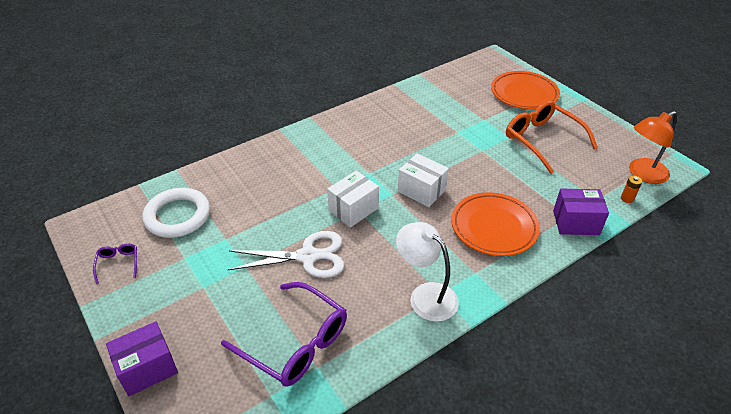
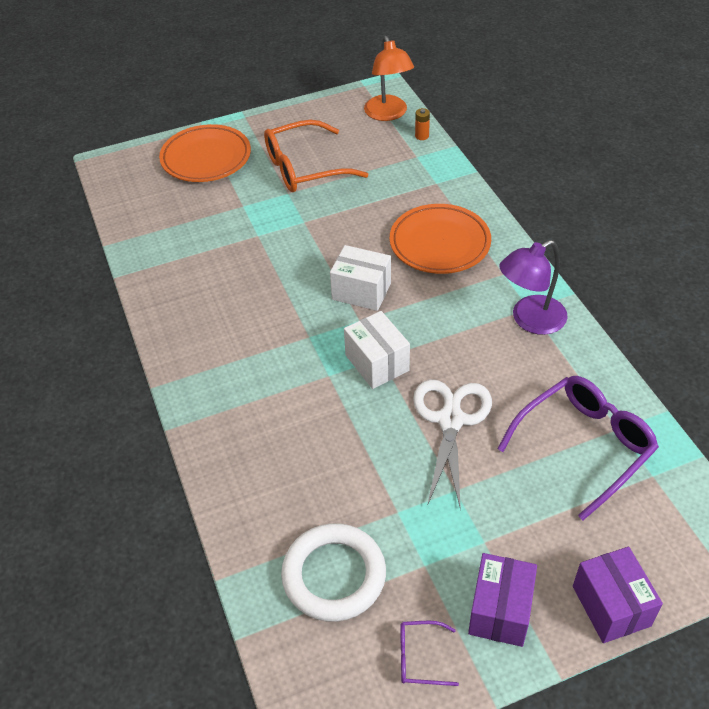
camera: 75 degrees left, 5 degrees up
white lamp [396,222,459,322] -> purple lamp [499,240,568,335]
white box [398,153,449,207] -> white box turned 60 degrees clockwise [330,245,391,311]
purple box [553,189,609,235] -> purple box moved to [468,553,537,647]

